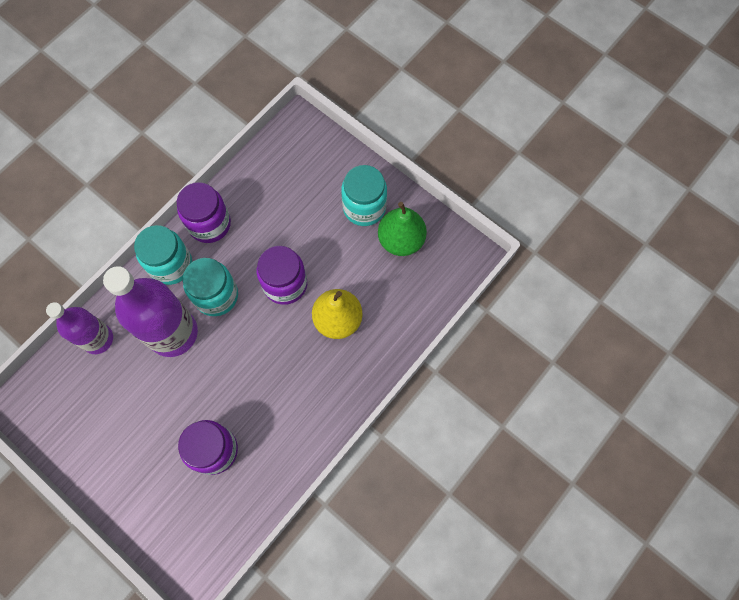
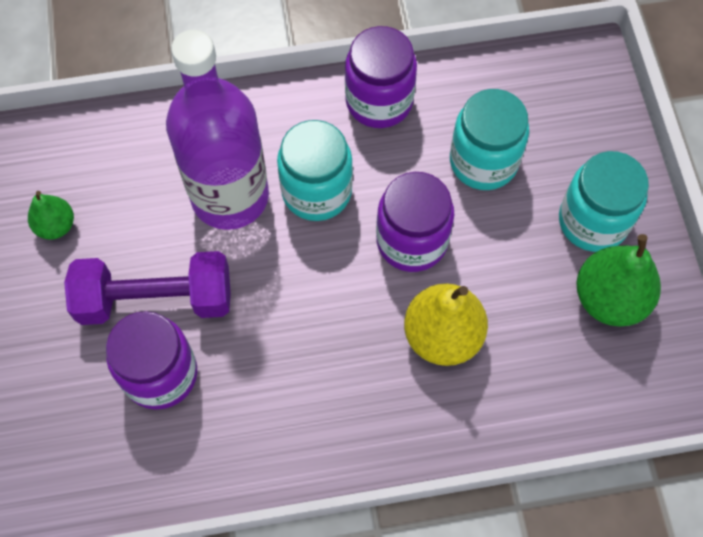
camera: 40 degrees right, 5 degrees down
purple bottle [46,302,113,354] -> none
turquoise jar [134,225,192,285] -> turquoise jar moved to [450,89,529,190]
none -> green pear [28,191,74,240]
none -> purple dumbbell [64,251,231,325]

